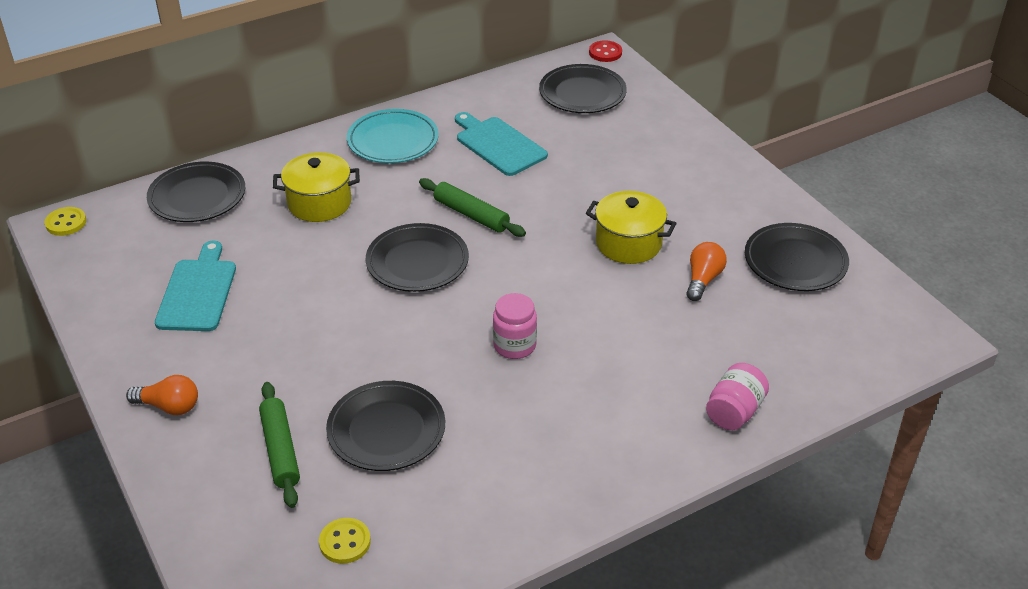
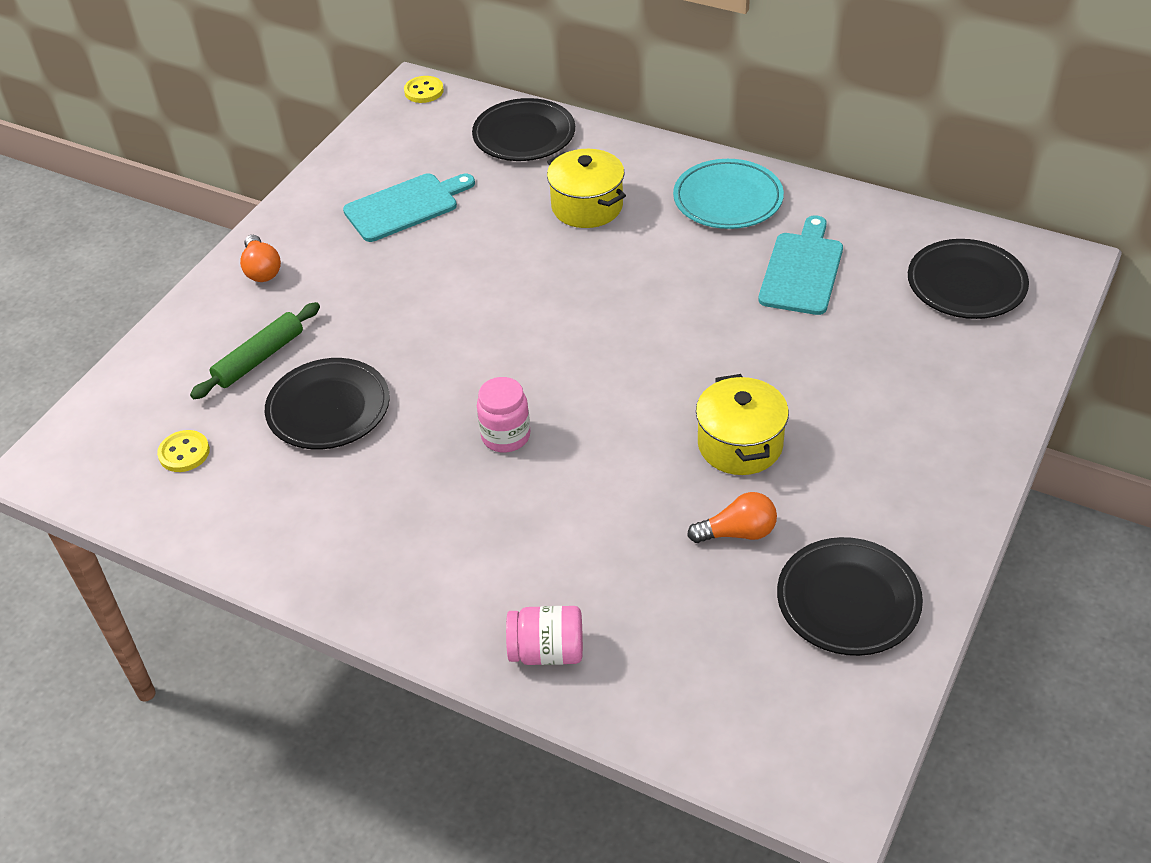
camera: 60 degrees right, 5 degrees up
black plate [366,223,469,292] -> none
green rolling pin [419,178,526,237] -> none
red button [589,40,622,62] -> none

